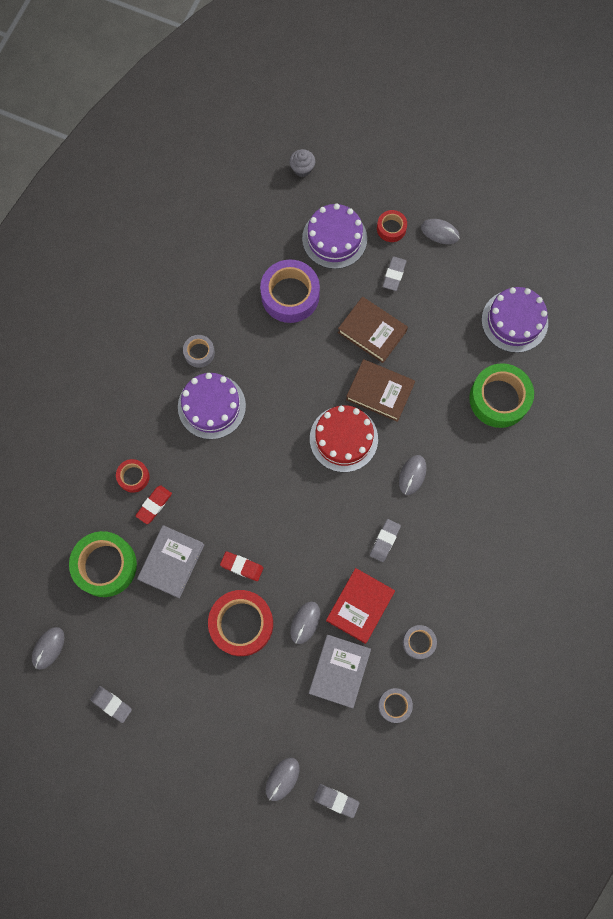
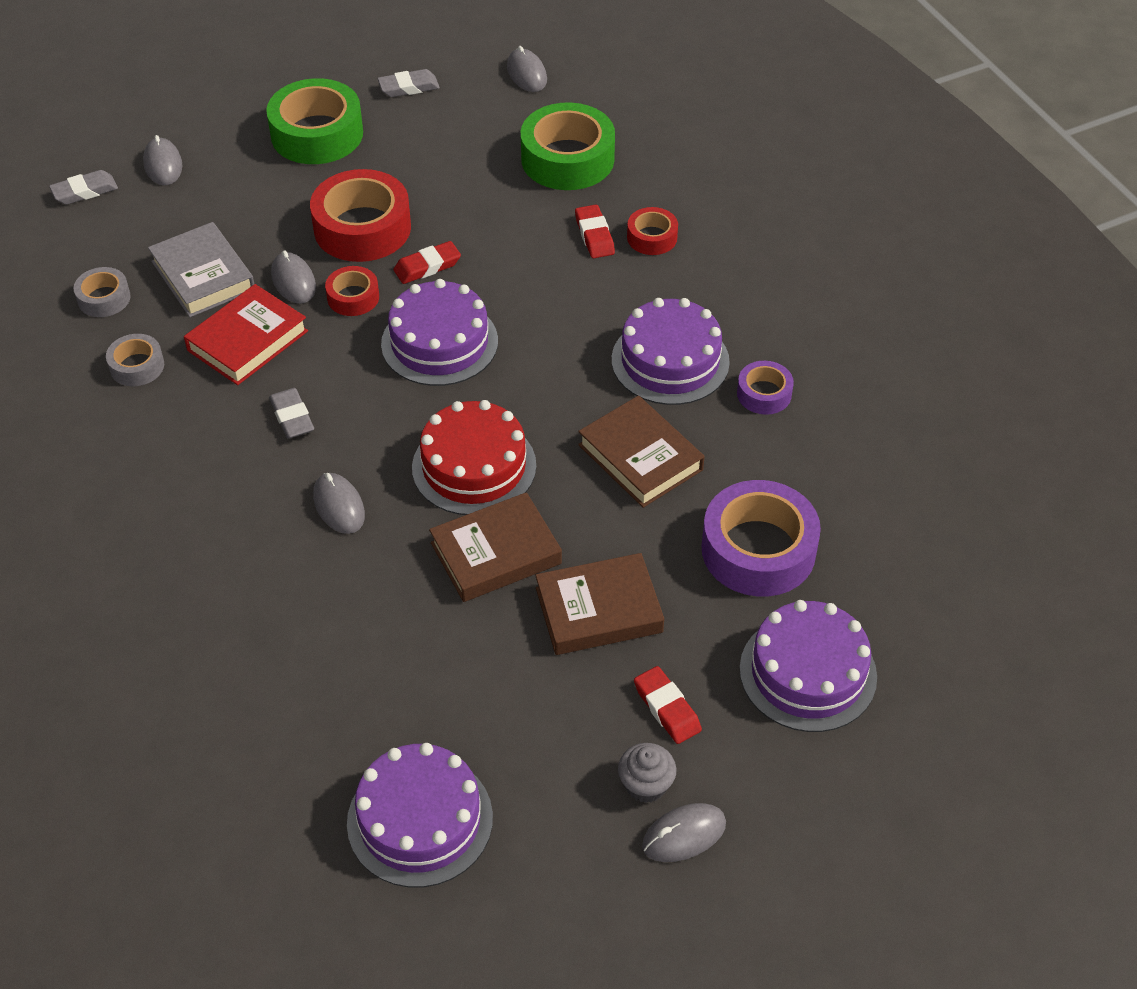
camera: 130 degrees right, 25 degrees down
grey book [137,525,204,598] -> none
grey tape [183,335,215,368] -> purple tape [737,361,794,415]
grey cupcake [289,149,315,177] -> grey cupcake moved to [618,743,676,803]
red book [326,568,395,644] -> red book turned 60 degrees clockwise [184,284,308,385]
red tape [377,210,407,242] -> red tape moved to [325,266,379,316]
grey eraser [383,256,407,291] -> red eraser [634,666,702,744]
green tape [469,363,534,428] -> green tape moved to [266,78,363,164]
none -> purple cake [381,279,498,386]
none -> brown book [578,396,705,508]

